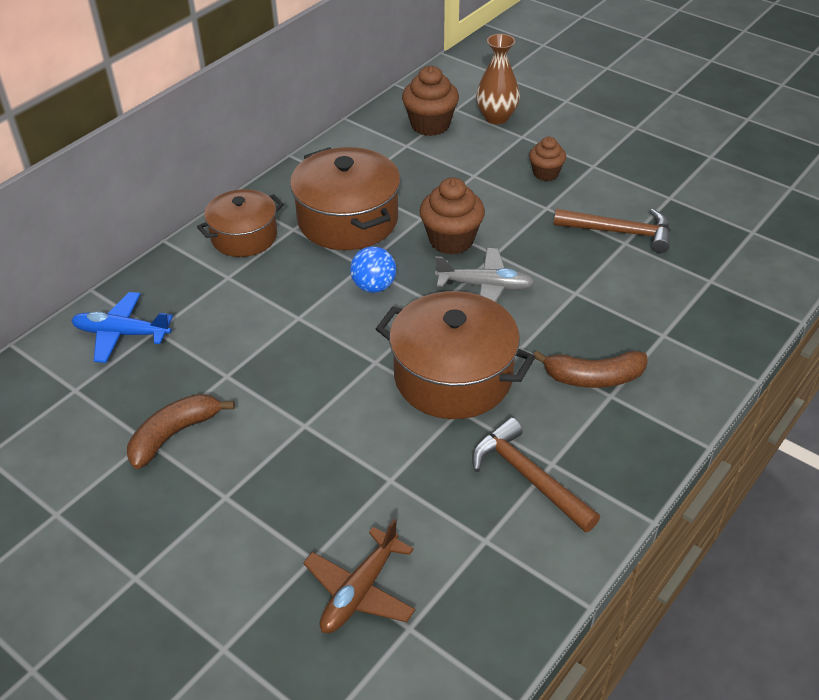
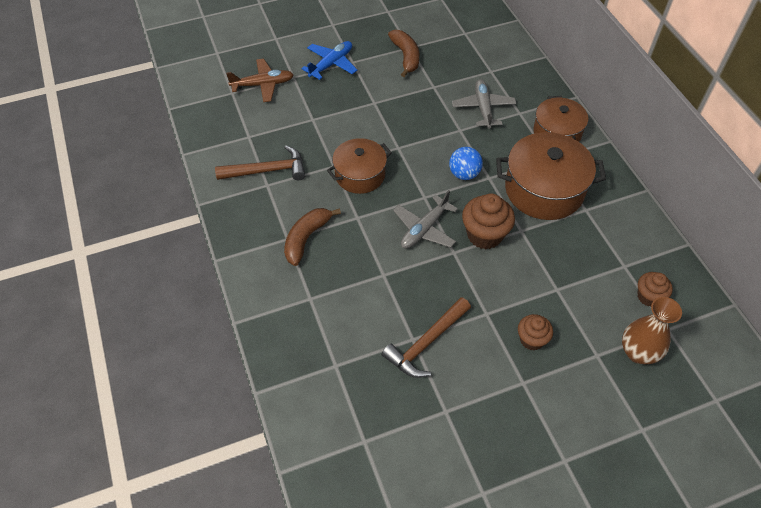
camera: 120 degrees right, 10 degrees up
blue plane [71,292,173,363] -> blue plane moved to [301,41,357,80]
brown plane [303,519,415,633] -> brown plane turned 105 degrees clockwise [226,59,294,102]
brown pot [376,291,535,419] -> brown pot [327,138,392,194], size x0.65
brown cupcake [402,66,459,136] -> brown cupcake [637,272,673,307], size x0.62
none -> grey plane [452,79,516,129]

